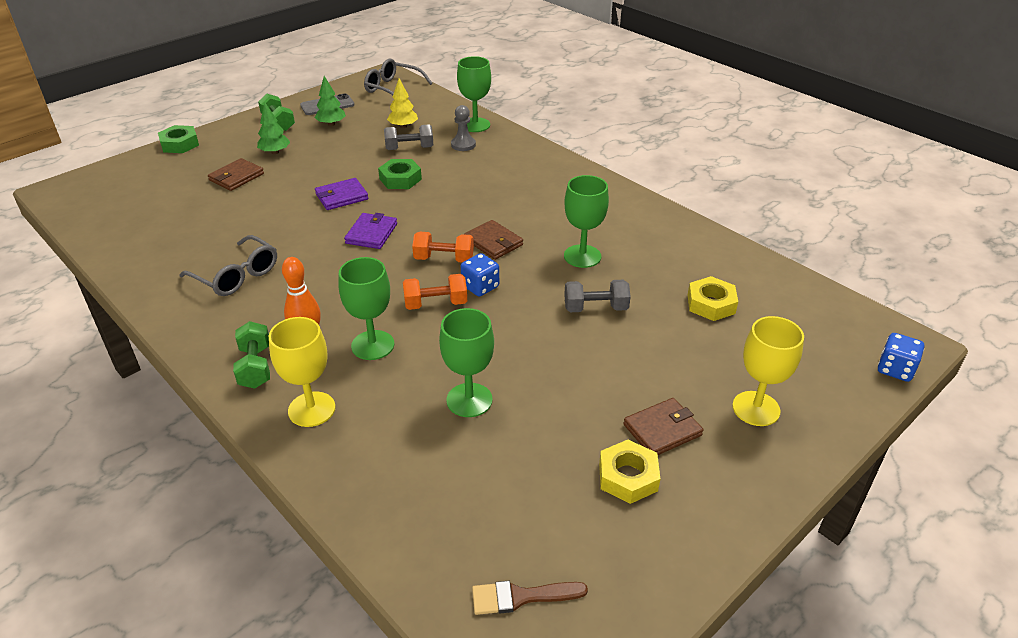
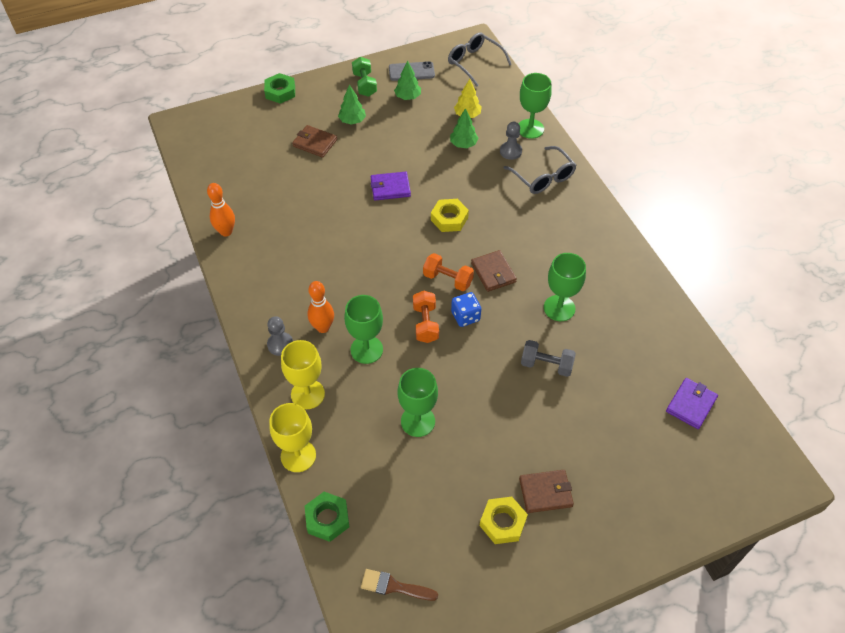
camera: 20 degrees right, 15 degrees up
grey glasses [179,235,277,296] -> grey glasses moved to [503,146,576,194]
brown wallet [208,158,264,191] -> brown wallet turned 60 degrees clockwise [292,125,337,158]
green dumbbell [233,321,270,389] -> grey pawn [267,316,293,356]
purple wallet [344,213,397,249] -> purple wallet moved to [666,378,718,429]
green nut [378,159,422,189] -> green nut moved to [305,492,349,542]
grey dumbbell [384,125,433,150] -> green tree [450,108,479,148]
orange dumbbell [403,274,467,310] -> orange dumbbell turned 75 degrees clockwise [413,291,439,343]
yellow nut [688,276,738,321] -> yellow nut moved to [431,199,469,232]
yellow goblet [732,316,804,426] -> yellow goblet moved to [269,403,316,472]
blue dice [878,333,924,382] -> none
none -> orange bowling pin [207,183,235,237]

